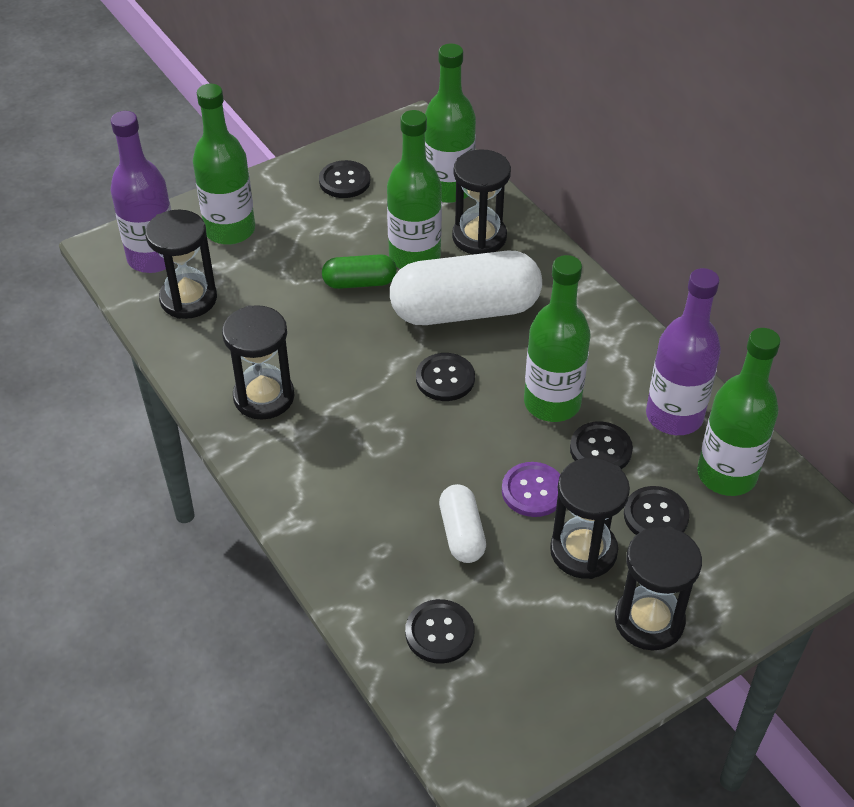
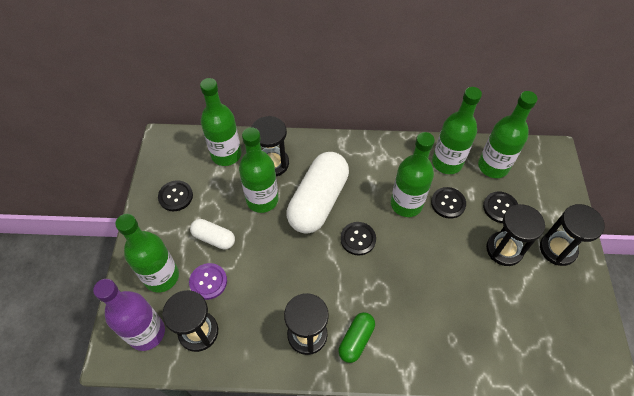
camera: 55 degrees left, 10 degrees up
green capsule [322,254,397,289] -> green capsule moved to [338,312,375,363]
black button [405,599,474,664] -> none
white capsule [439,484,486,563] -> white capsule moved to [190,219,235,249]
purple button [502,462,560,517] -> purple button moved to [189,263,227,300]
purple bottle [646,268,721,435] -> green bottle [432,87,482,174]

